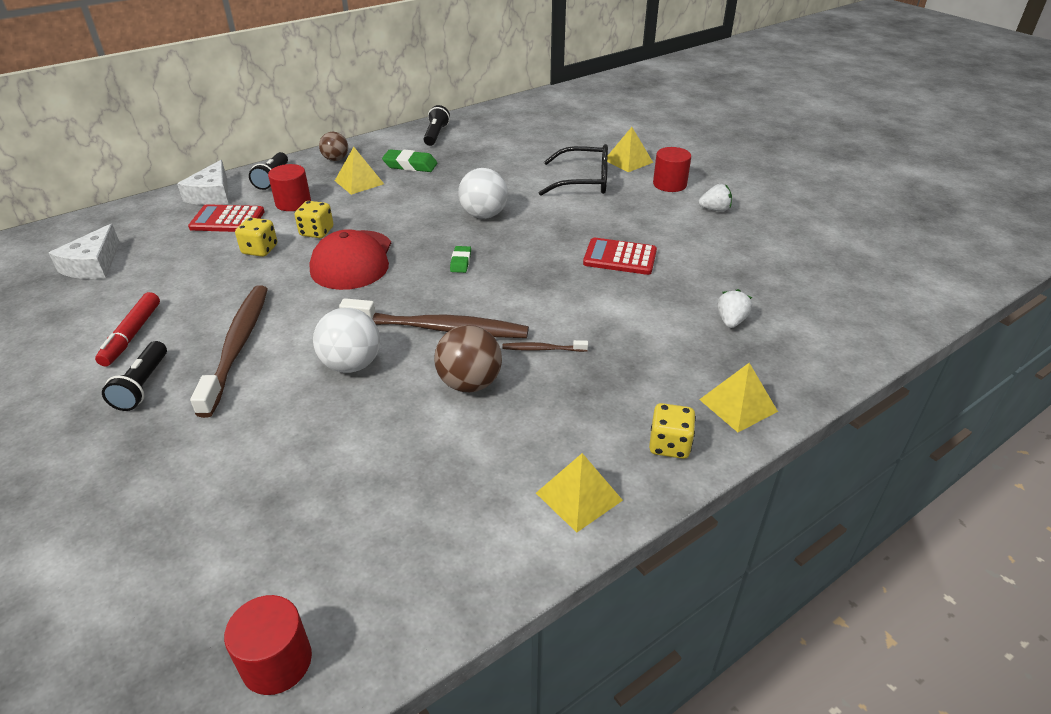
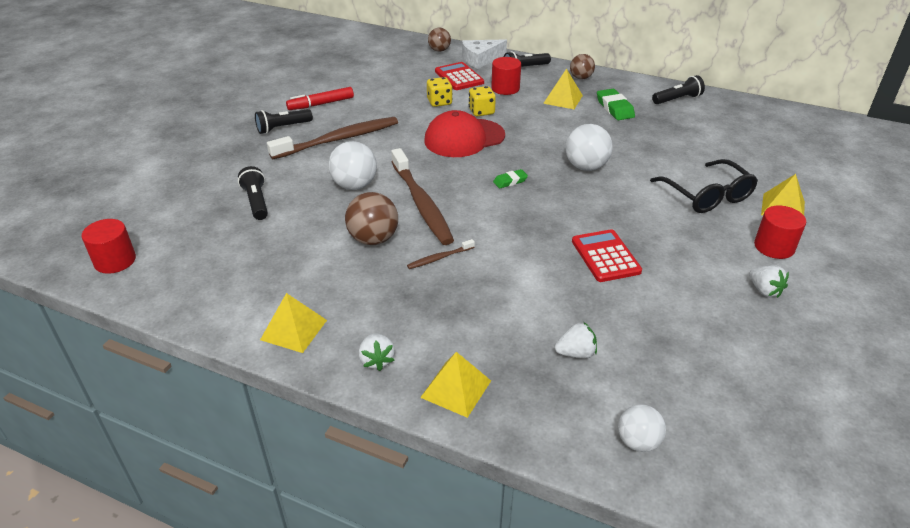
camera: 60 degrees right, 0 degrees up
white cheese [49,224,120,279] -> none
brown toothbrush [503,340,588,352] -> brown toothbrush turned 90 degrees counterclockwise [407,239,475,269]
yellow dice [649,403,696,459] -> white strawberry [358,333,395,371]
none -> black flashlight [238,166,268,220]
none -> brown ball [428,28,451,52]
none -> white ball [618,404,666,452]

